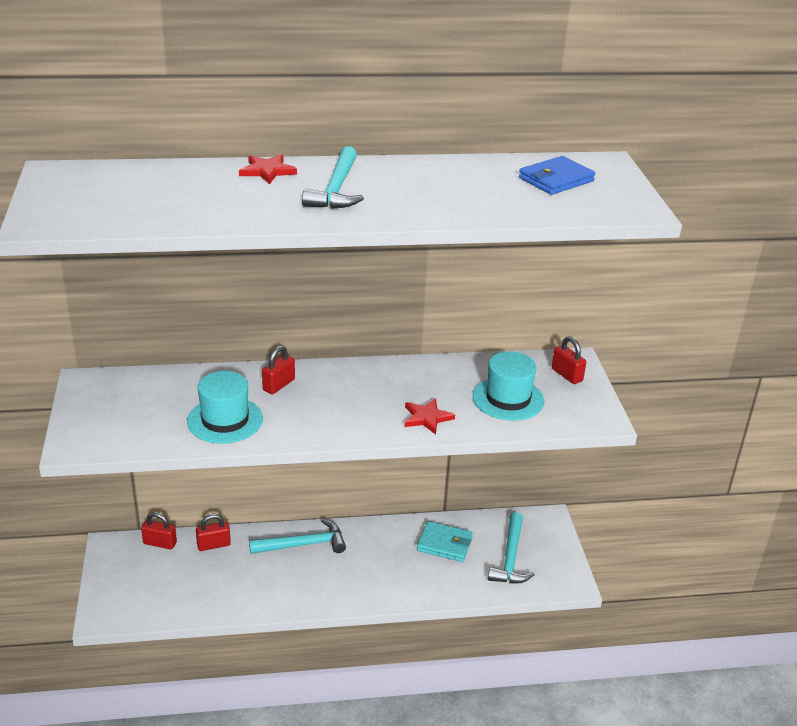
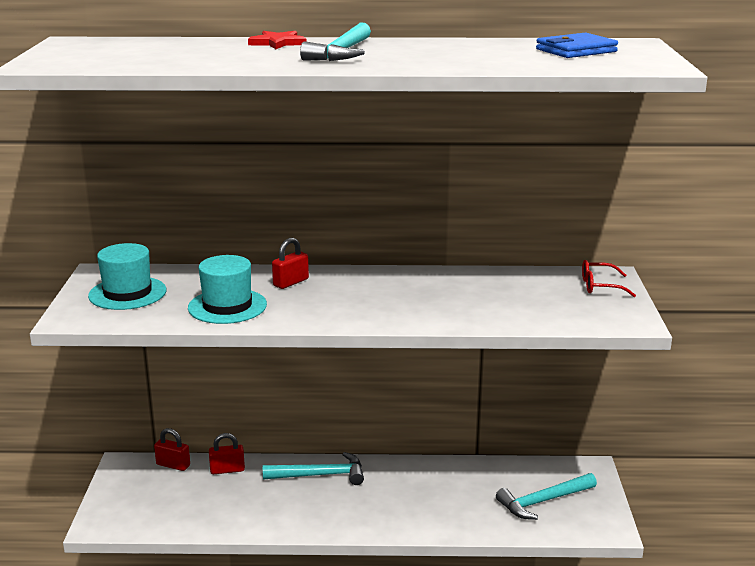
camera: 10 degrees right, 10 degrees down
red star [405,398,455,435] -> none
turquoise wallet [417,521,473,562] -> none
turquoise hat [473,352,545,421] -> turquoise hat moved to [88,243,166,310]
turquoise hammer [488,512,535,583] -> turquoise hammer turned 45 degrees clockwise [496,473,597,520]
red padlock [552,336,586,384] -> red glasses [582,260,636,297]

